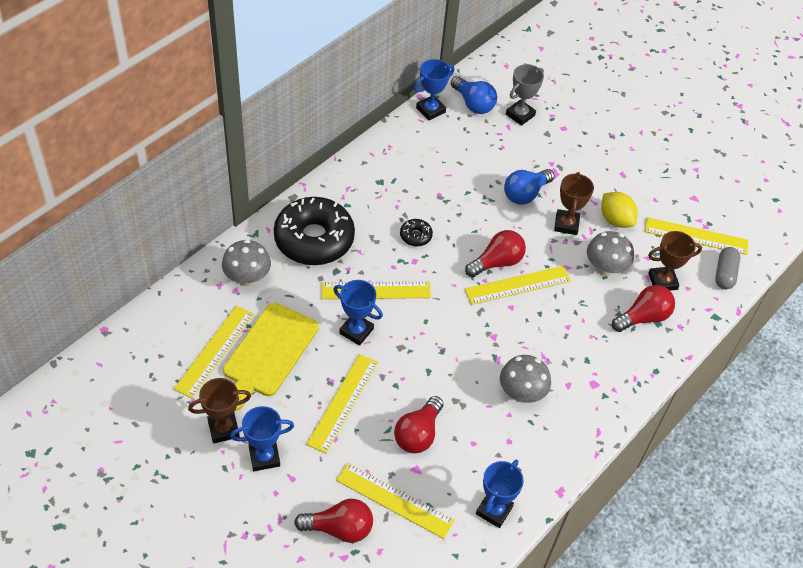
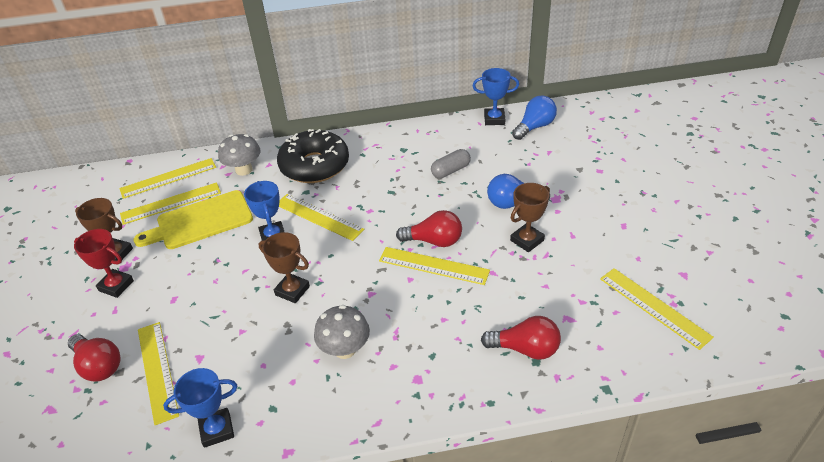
camera: 45 degrees right, 10 degrees down
blue trophy [230,406,294,471] -> red trophy [74,229,134,298]
yellow ruler [306,354,378,454] -> yellow ruler moved to [119,158,216,199]
red light bulb [394,396,444,453] -> none
black donut [400,219,433,246] -> none
blue light bulb [451,76,497,114] -> blue light bulb turned 135 degrees counterclockwise [512,96,557,140]
grey trophy [506,64,544,126] -> none
grey mushroom [587,231,634,276] -> none
yellow lemon [601,192,638,228] -> none
brown trophy [648,231,702,291] -> brown trophy moved to [259,232,310,303]
grey capsule [715,247,740,289] -> grey capsule moved to [431,149,471,178]

